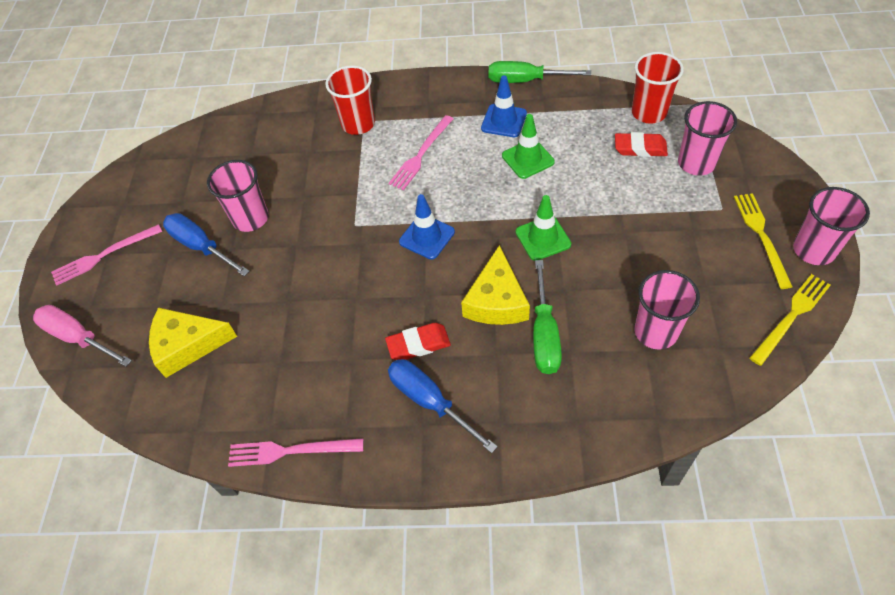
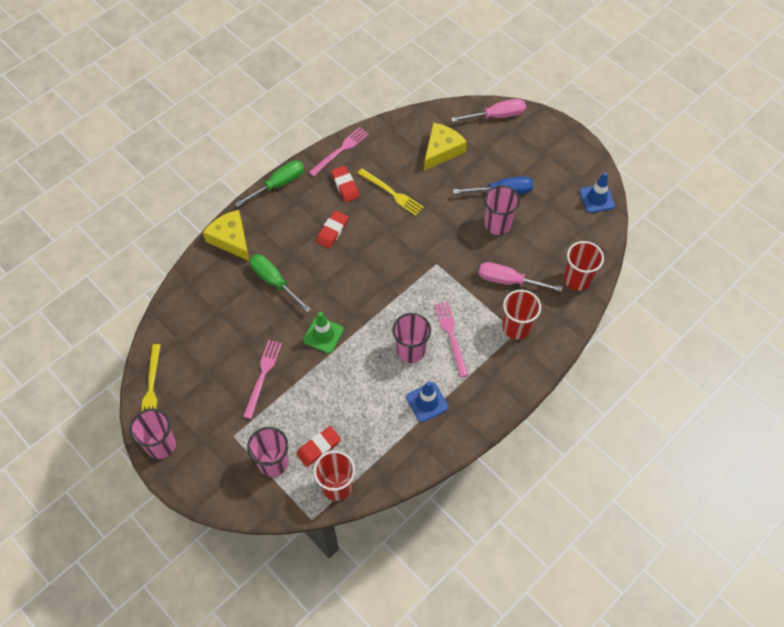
camera: 130 degrees right, 5 degrees up
pink fork [51,224,162,285] -> pink fork moved to [243,340,282,419]
blue screwdriver [388,359,498,453] -> none
blue traffic cone [399,194,455,259] -> blue traffic cone moved to [579,172,615,213]
yellow cheese [461,245,530,325] -> yellow cheese moved to [203,210,249,261]
green screwdriver [488,61,591,83] -> green screwdriver moved to [235,160,304,207]
green traffic cone [502,114,555,179] -> none
pink cup [634,270,700,350] -> pink cup moved to [393,313,431,363]
yellow fork [734,193,793,289] -> yellow fork moved to [358,169,424,216]
none -> red eraser [331,166,360,202]
none -> pink screwdriver [479,262,563,292]
none -> red cup [564,241,604,291]

